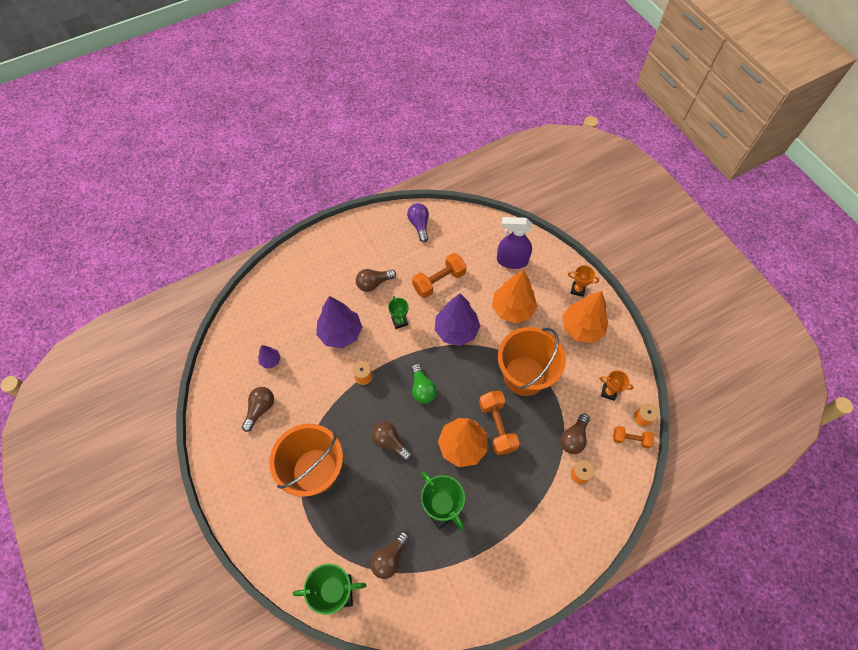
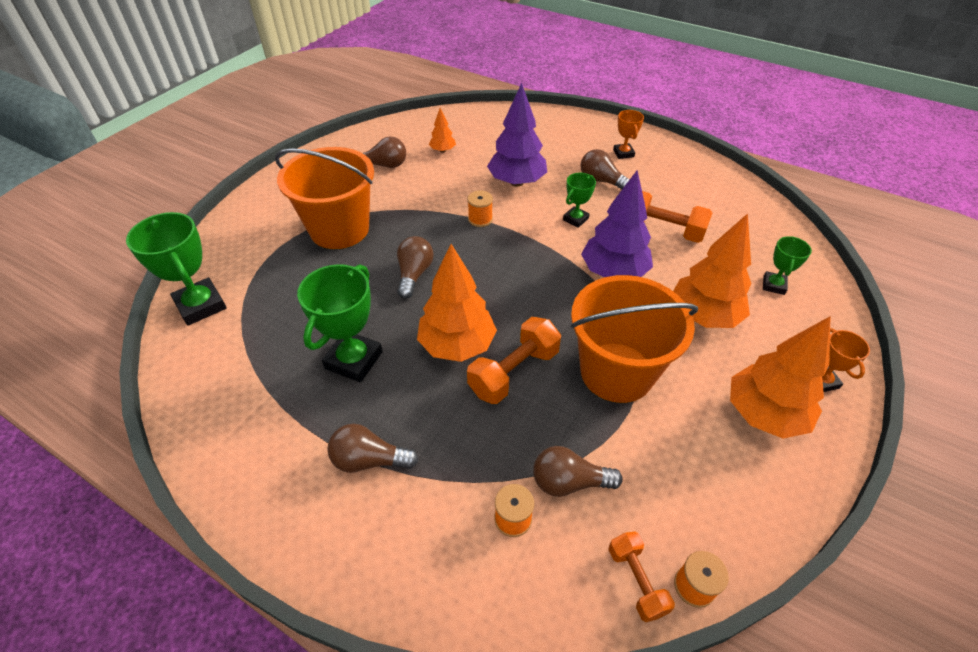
camera: 60 degrees right, 15 degrees down
purple tree [258,345,281,368] -> orange tree [429,108,456,153]
brown light bulb [370,531,409,579] -> brown light bulb moved to [327,424,418,473]
purple light bulb [407,203,429,242] -> none
green light bulb [411,364,437,404] -> none
purple spray bottle [497,217,532,269] -> green trophy [763,236,812,295]
orange trophy [599,370,634,401] -> orange trophy moved to [613,110,644,159]

